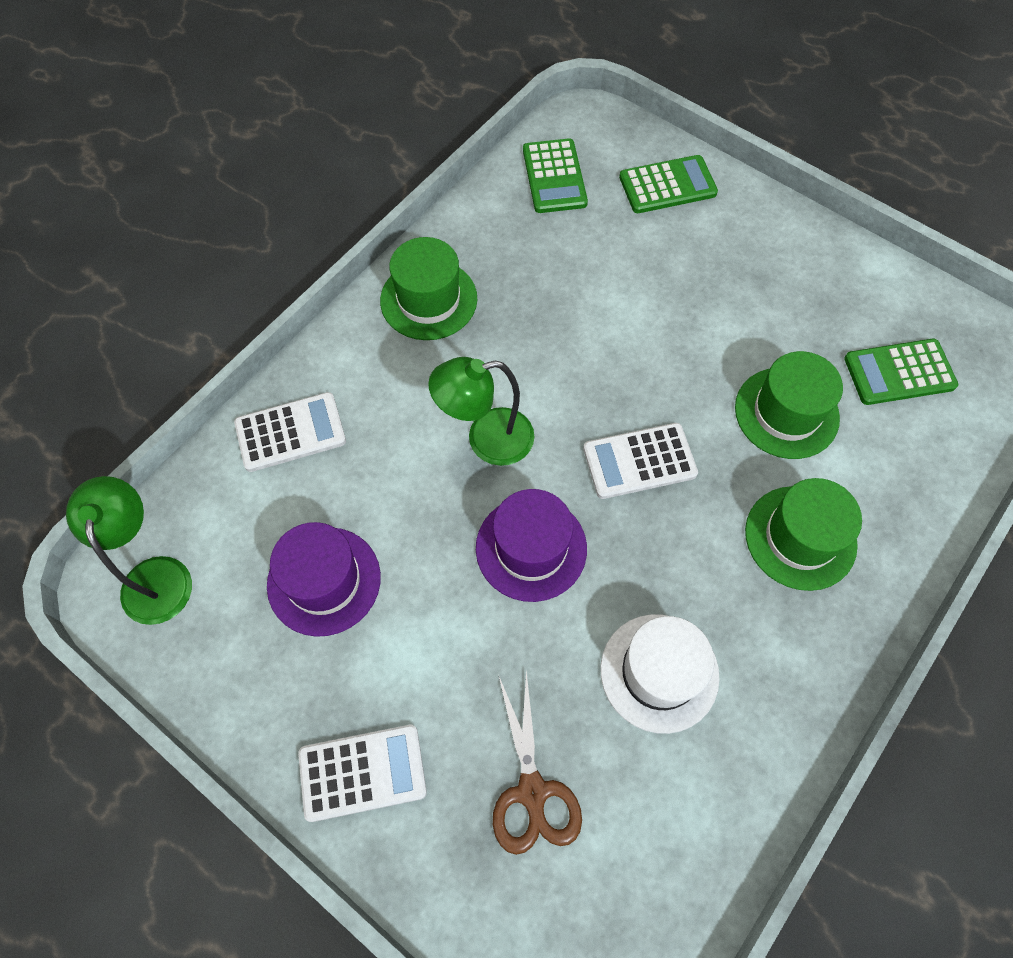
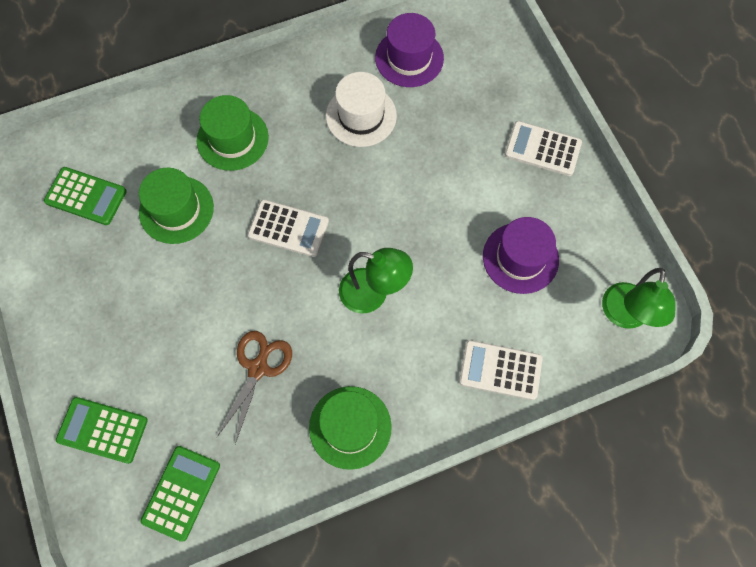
camera: 150 degrees left, 5 degrees up
purple hat [476,489,587,602] -> purple hat moved to [375,13,444,87]
brown scissors [493,671,582,855] -> brown scissors moved to [217,331,292,444]

